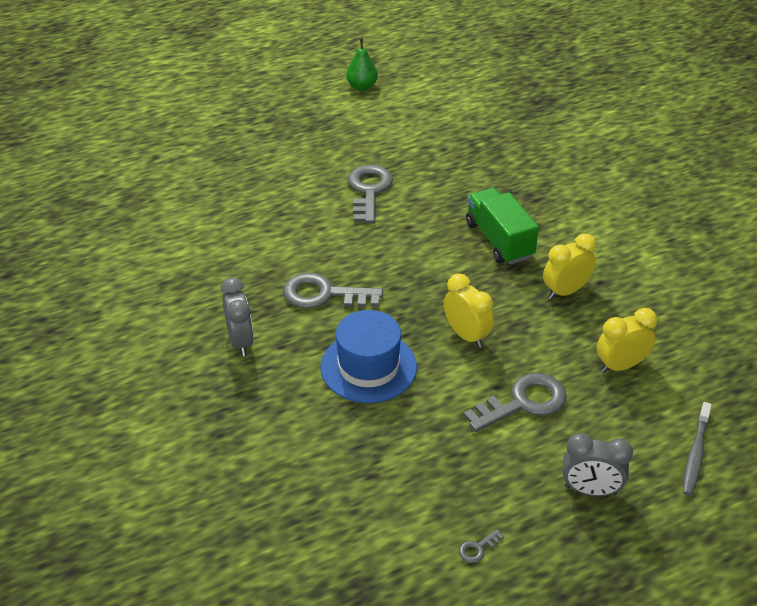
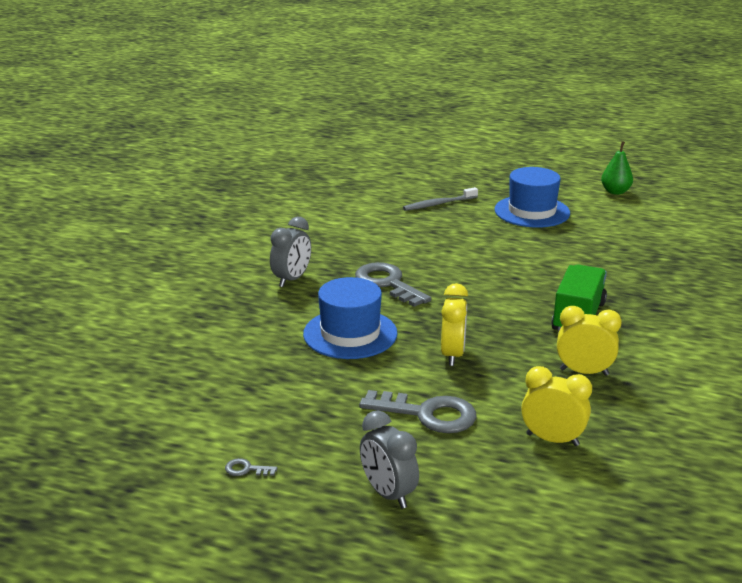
camera: 45 degrees right, 15 degrees down
grey key [348,165,393,223] -> none
grey toothbrush [683,402,712,496] -> grey toothbrush moved to [403,187,478,211]
none -> blue hat [494,167,570,228]

